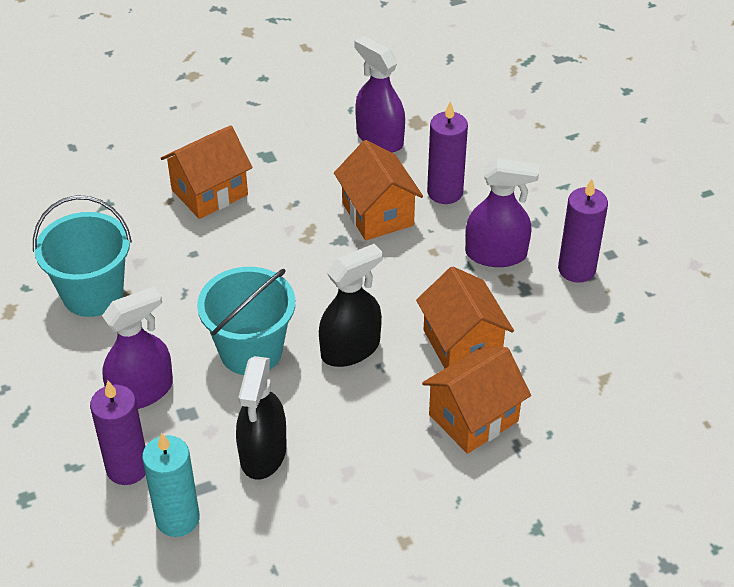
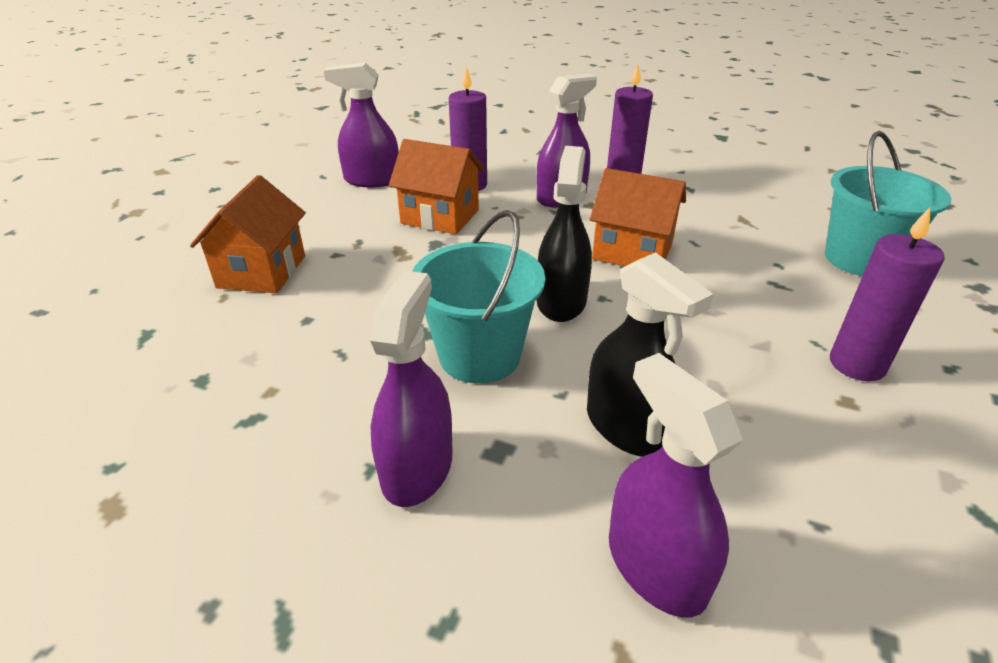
camera: 45 degrees left, 10 degrees down
turquoise bucket [33,195,132,317] -> turquoise bucket moved to [825,131,951,276]
purple candle [90,381,146,485] -> purple candle moved to [830,207,945,381]
turquoise candle [142,433,200,537] -> purple spray bottle [609,353,743,617]
orange house [422,347,531,454] -> none

